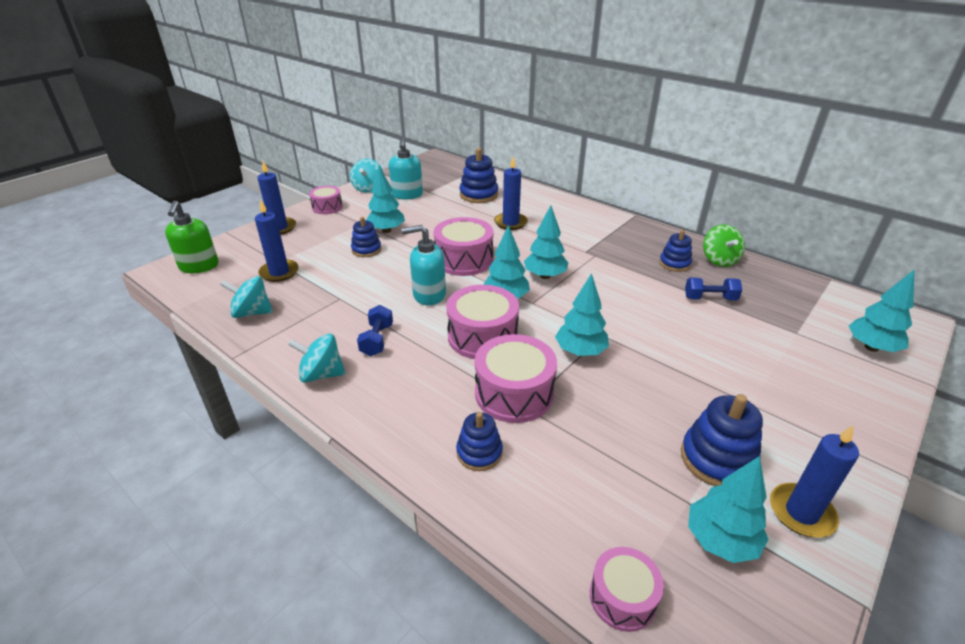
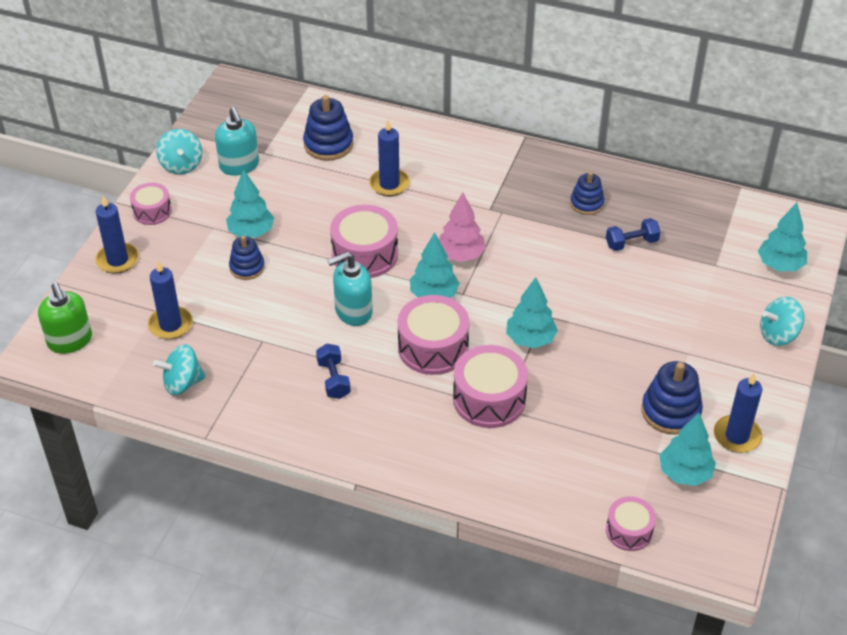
camera: 20 degrees left, 10 degrees up
turquoise spinning top [288,334,346,383] -> turquoise spinning top moved to [760,297,804,346]
blue stacking toy [456,412,503,471] -> none
turquoise tree [524,205,568,279] -> pink tree [439,192,486,262]
green spinning top [703,224,745,267] -> none

